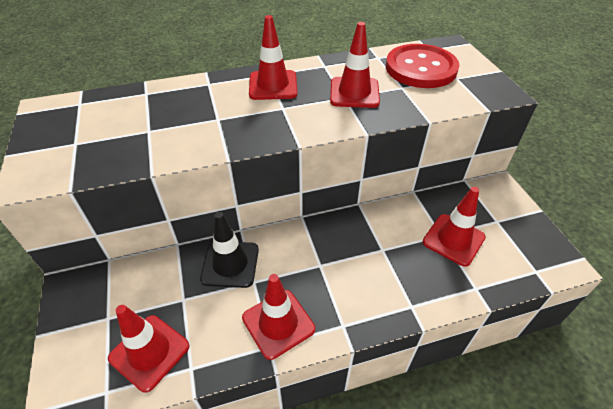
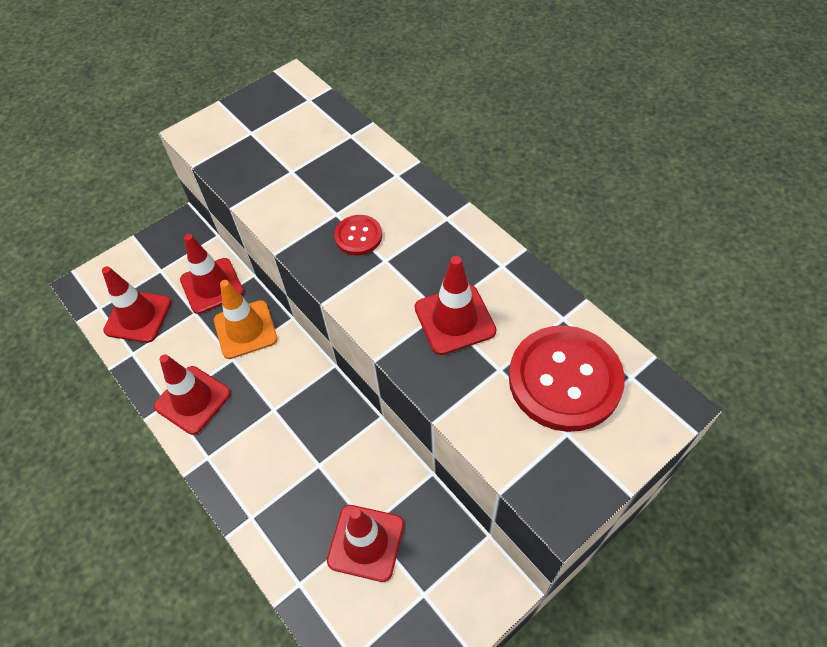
camera: 70 degrees right, 10 degrees up
black traffic cone [200,212,259,288] -> orange traffic cone [214,280,278,359]
red traffic cone [249,15,297,100] -> red traffic cone moved to [180,234,244,314]
none -> red button [334,215,382,255]

